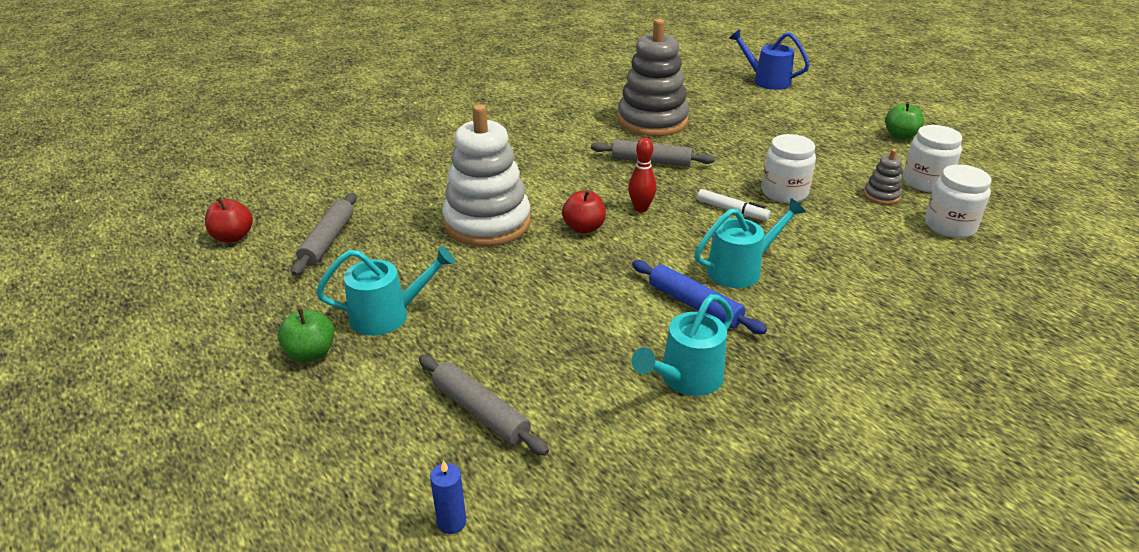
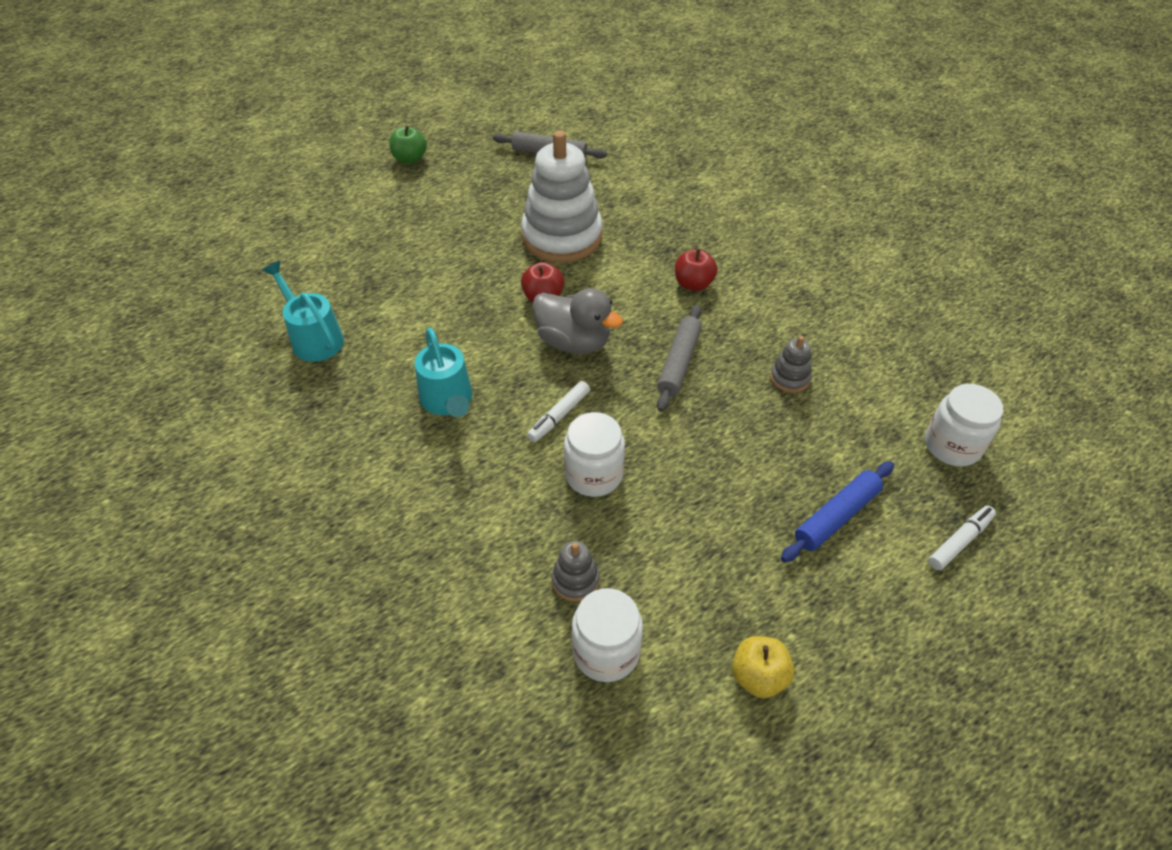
camera: 95 degrees right, 15 degrees up
red apple [205,198,253,242] -> red apple moved to [675,248,718,291]
turquoise watering can [316,246,455,336] -> none
grey rolling pin [419,355,549,456] -> none
blue candle [430,460,466,534] -> none
grey stacking toy [618,19,689,136] -> grey stacking toy [770,336,812,393], size x0.43
red bowling pin [628,138,656,212] -> grey duck [532,288,623,354]
blue rolling pin [632,260,767,334] -> blue rolling pin moved to [781,461,894,562]
blue watering can [729,29,810,90] -> white marker [928,506,996,570]
green apple [885,102,924,140] -> yellow apple [732,636,794,698]
white jar [925,164,992,238] -> white jar moved to [925,384,1003,466]

